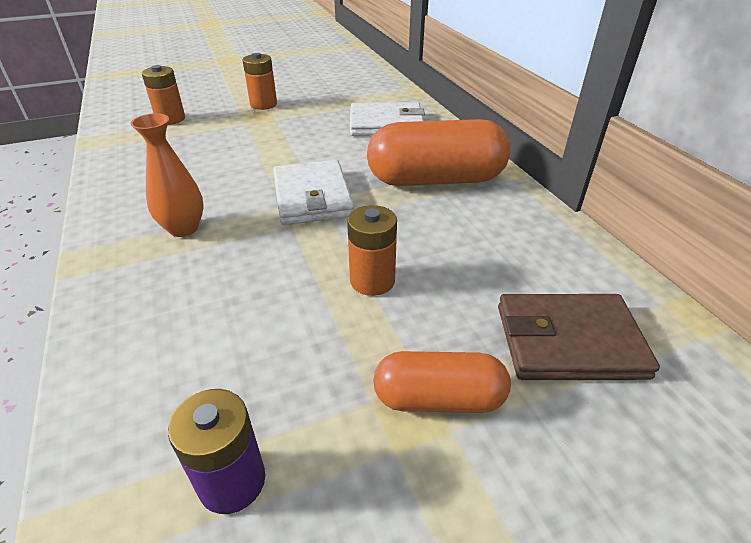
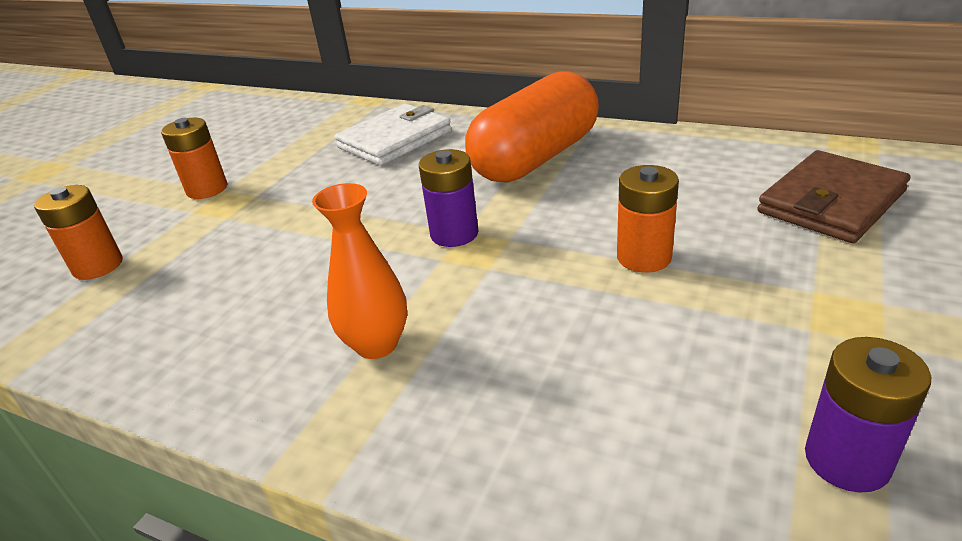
camera: 40 degrees left, 5 degrees down
white wallet [273,160,354,225] -> purple battery [419,149,478,247]
orange capsule [373,351,511,413] -> none

